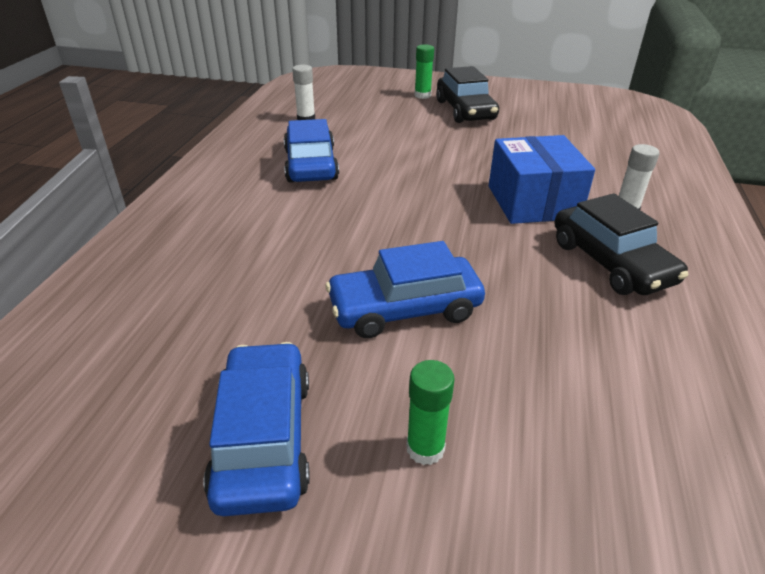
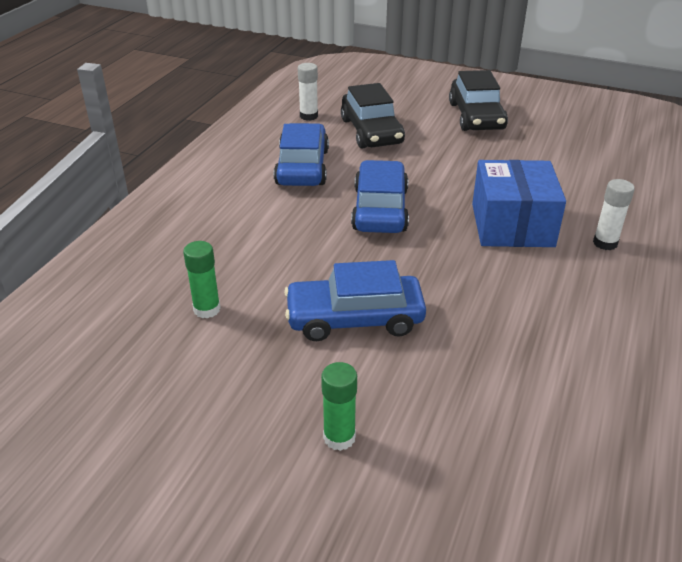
camera: 10 degrees right, 0 degrees up
blue car [203,342,310,516] -> blue car moved to [351,160,409,233]
green glue stick [414,44,434,99] -> green glue stick moved to [183,241,221,318]
black car [555,193,688,295] -> black car moved to [341,83,405,148]

